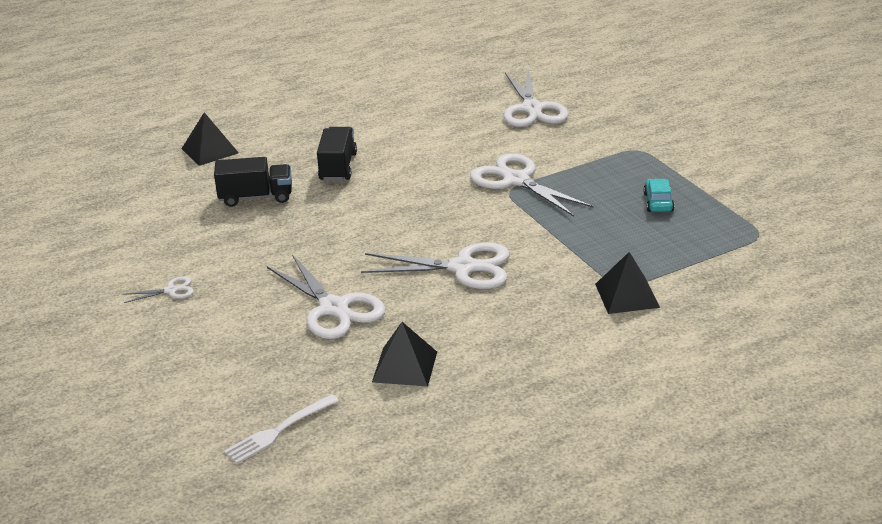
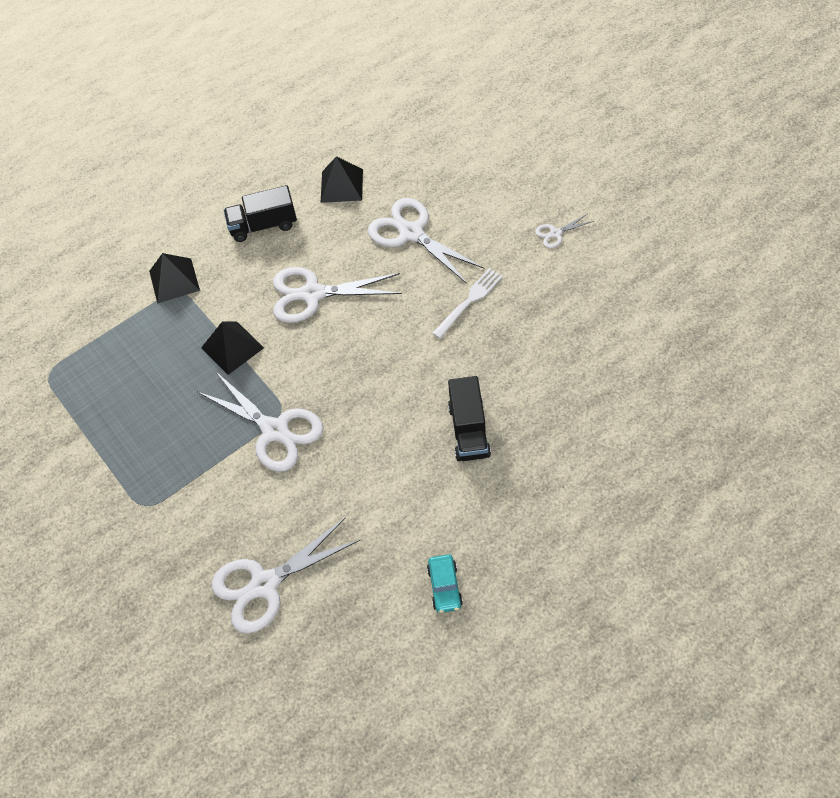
camera: 175 degrees right, 25 degrees up
black pyramid [181,112,239,166] -> black pyramid moved to [201,321,264,375]
black truck [214,157,292,207] -> black truck moved to [224,185,297,242]
white fork [224,394,339,464] -> white fork moved to [432,268,503,339]
white scissors [504,70,569,127] -> white scissors turned 105 degrees counterclockwise [212,518,361,633]
turquoise car [643,179,674,212] -> turquoise car moved to [427,554,463,613]

